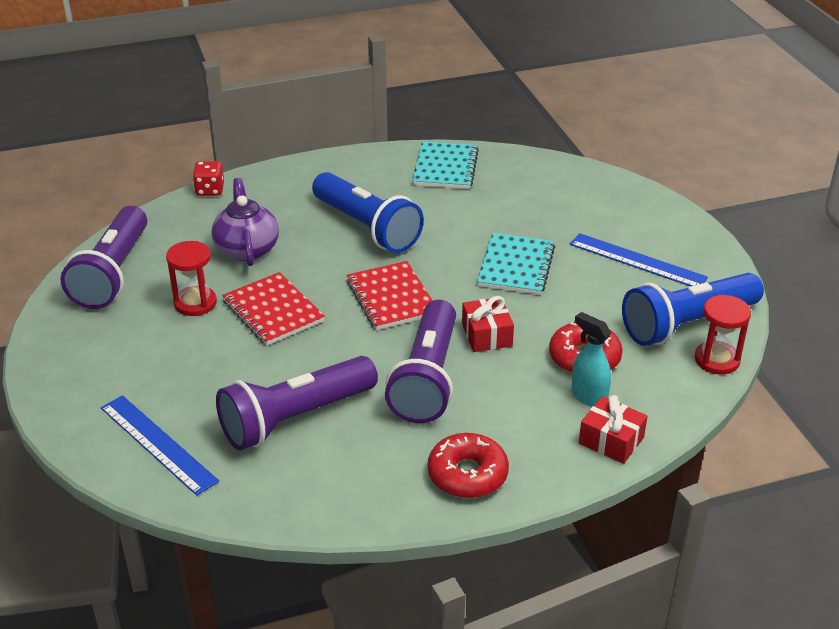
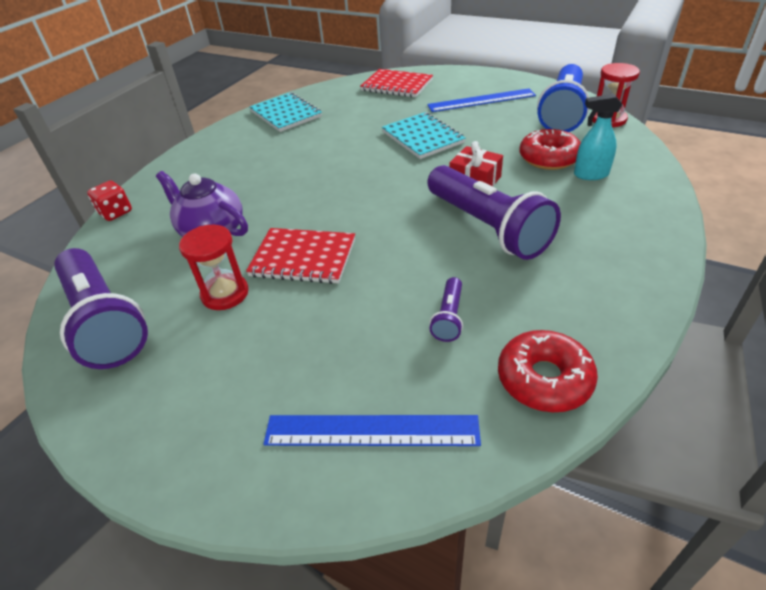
camera: 40 degrees left, 5 degrees up
purple flashlight [216,356,378,451] -> purple flashlight [429,277,463,342], size x0.44
blue flashlight [312,172,424,253] -> none
red notebook [346,261,433,330] -> red notebook moved to [360,69,433,98]
red donut [428,433,509,498] -> red donut moved to [498,330,598,412]
red gift [579,395,648,464] -> none

